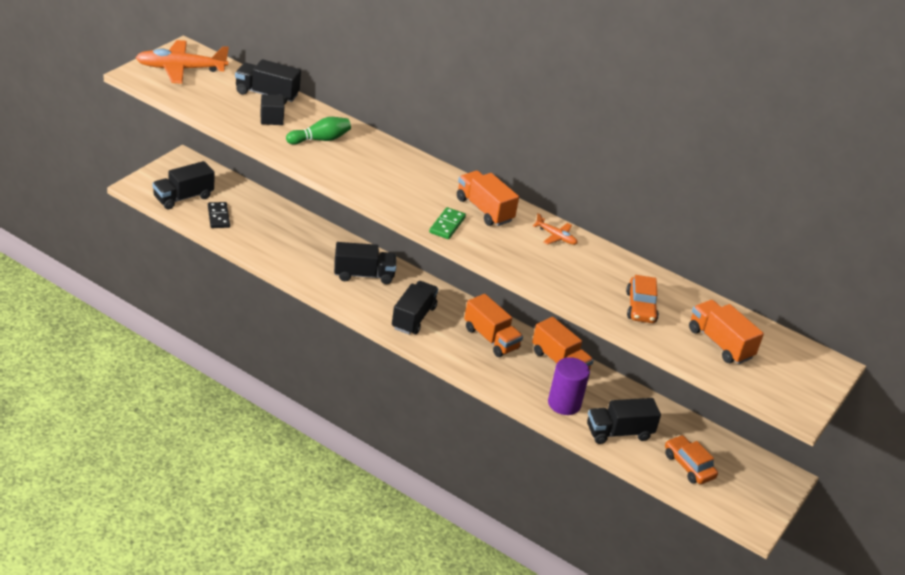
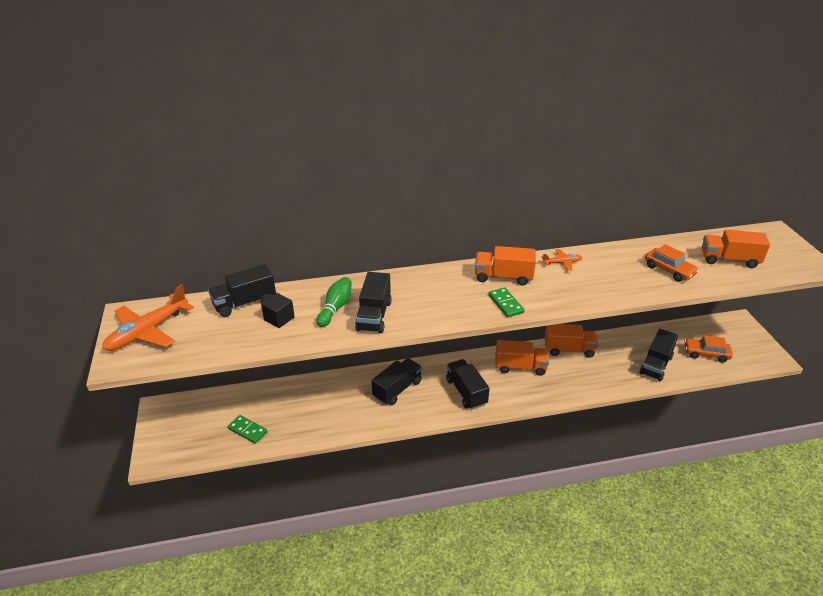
camera: 40 degrees left, 0 degrees up
black truck [152,161,215,209] -> black truck moved to [355,272,392,333]
black domino [208,202,230,228] -> green domino [228,415,267,444]
purple cylinder [548,357,590,415] -> none

